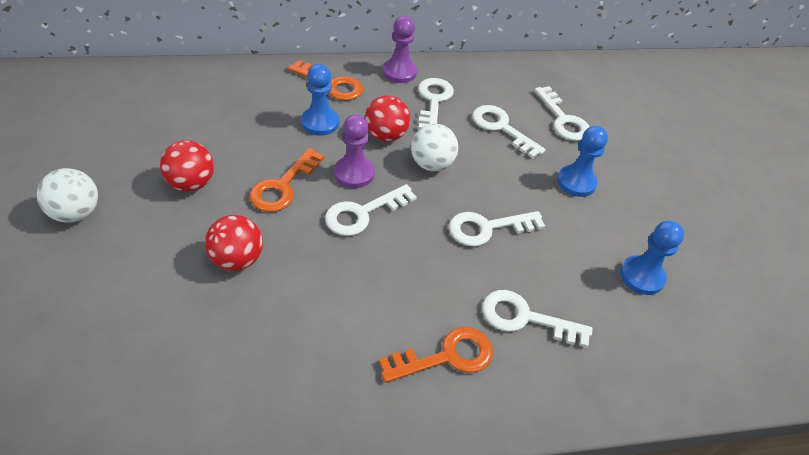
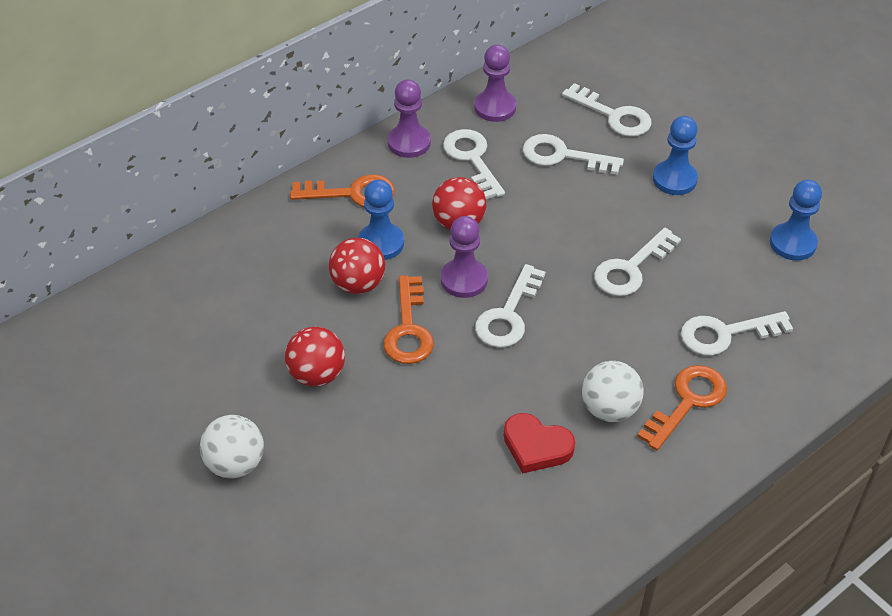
camera: 25 degrees left, 0 degrees up
red ball [205,215,263,271] -> red ball moved to [329,238,385,294]
white ball [411,124,458,171] -> white ball moved to [582,361,644,422]
none -> purple pawn [474,45,516,122]
none -> red heart [504,413,575,473]

